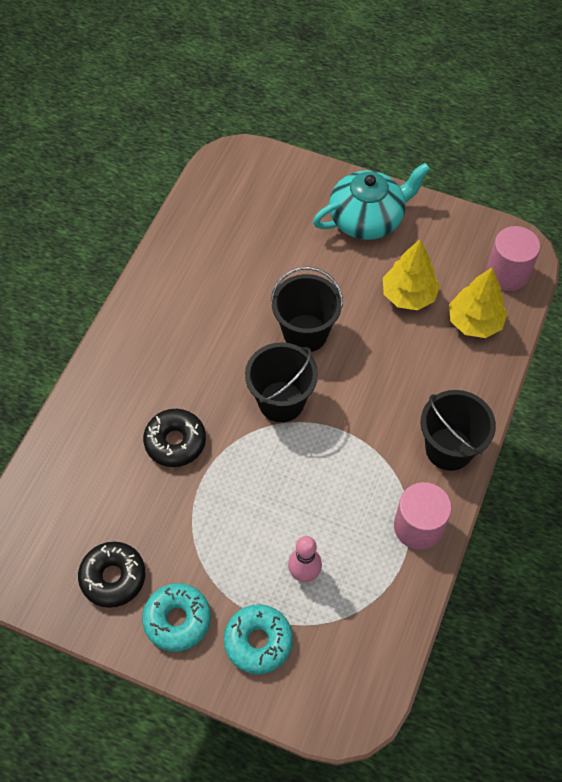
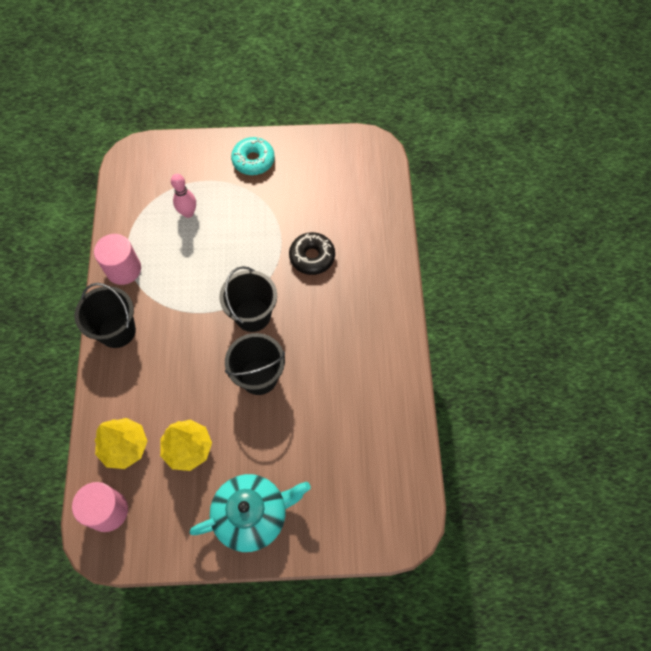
camera: 155 degrees right, 5 degrees up
black donut [78,542,145,608] -> none
turquoise donut [224,604,293,674] -> none
turquoise teapot [313,163,431,240] -> turquoise teapot turned 150 degrees counterclockwise [189,474,311,552]

